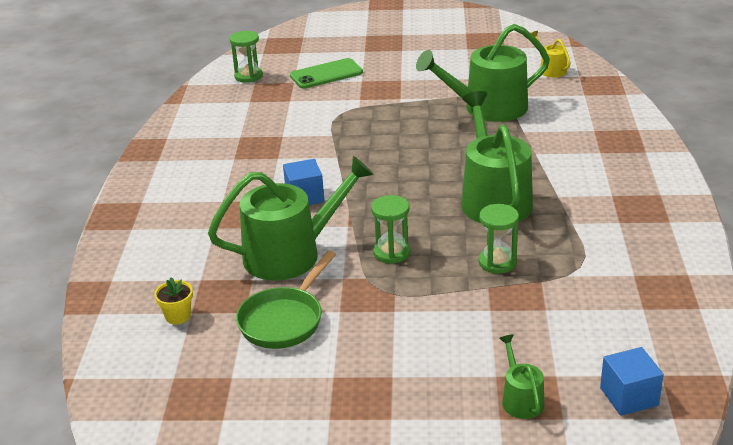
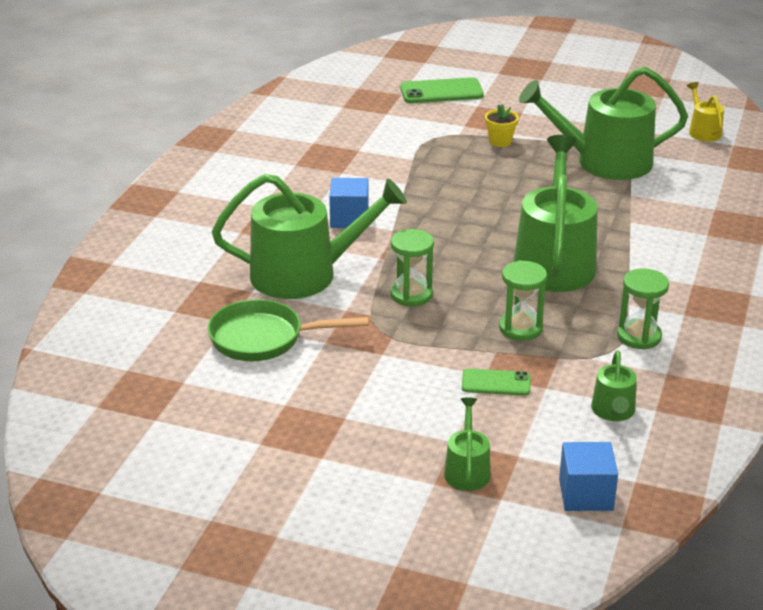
camera: 15 degrees right, 0 degrees up
yellow flower pot [154,277,193,325] -> yellow flower pot moved to [485,104,519,147]
green hourglass [230,31,263,83] -> green hourglass moved to [617,268,669,350]
green pan [236,251,336,349] -> green pan turned 45 degrees clockwise [208,299,369,361]
none -> green phone [462,369,530,396]
none -> green watering can [591,350,637,421]

